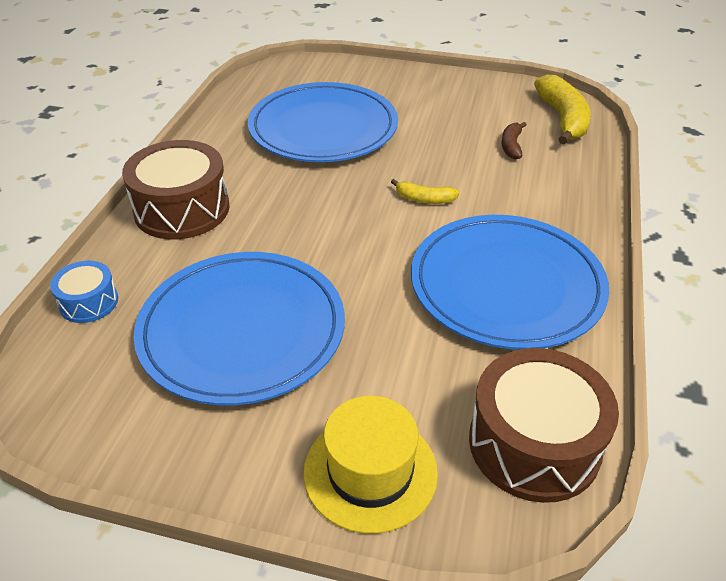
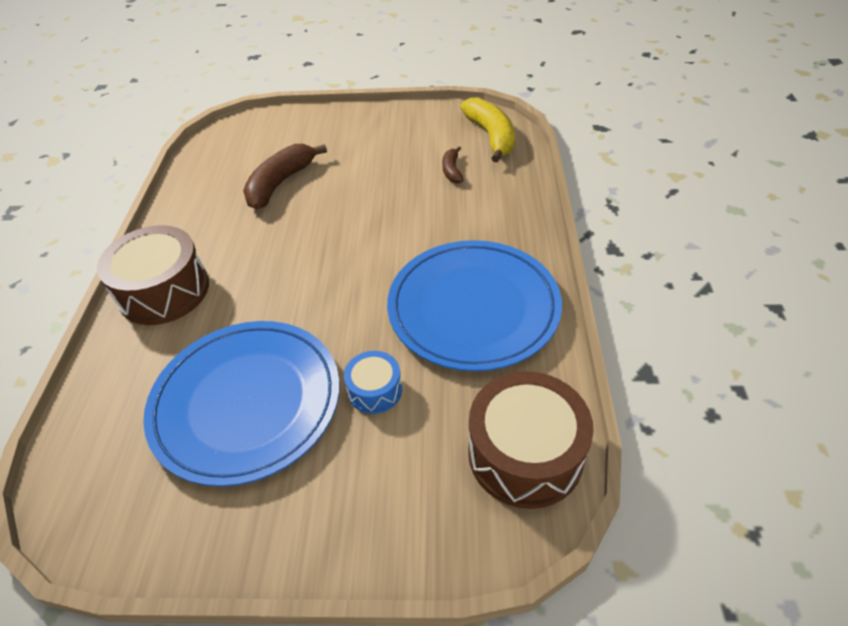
camera: 10 degrees left, 5 degrees up
blue drum [50,261,118,323] -> blue drum moved to [344,351,402,414]
blue plate [248,82,398,162] -> brown banana [243,144,327,209]
yellow hat [303,396,438,534] -> none
yellow banana [391,179,460,204] -> none

